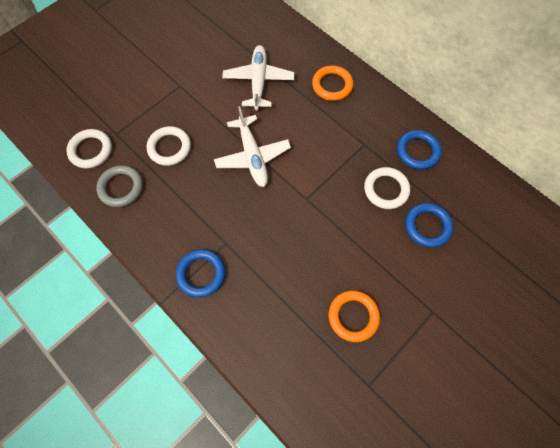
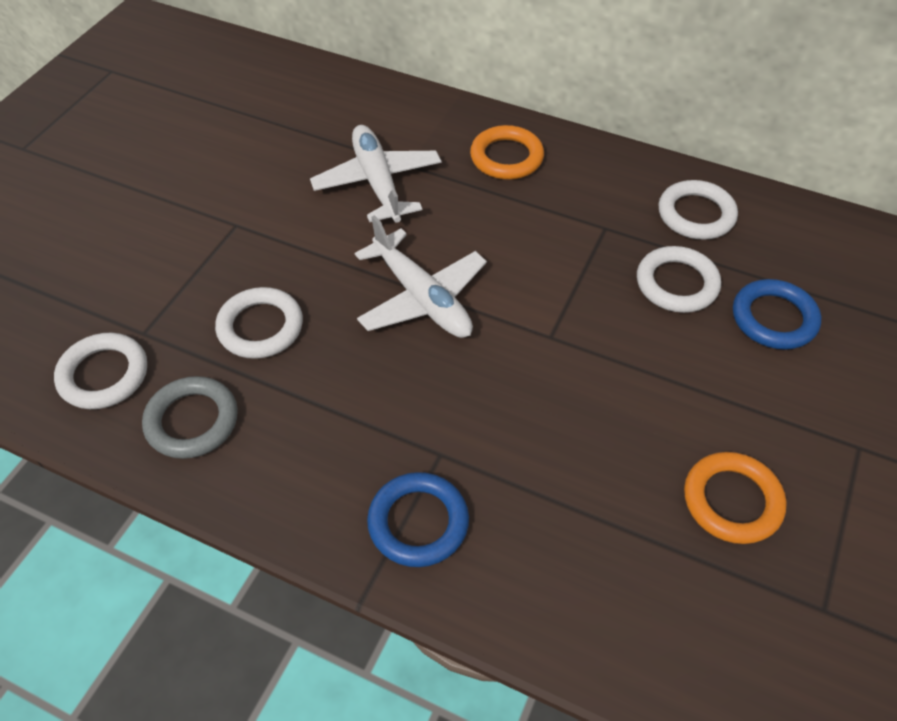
camera: 20 degrees left, 15 degrees down
blue ring [397,130,442,170] -> white ring [658,180,738,240]

